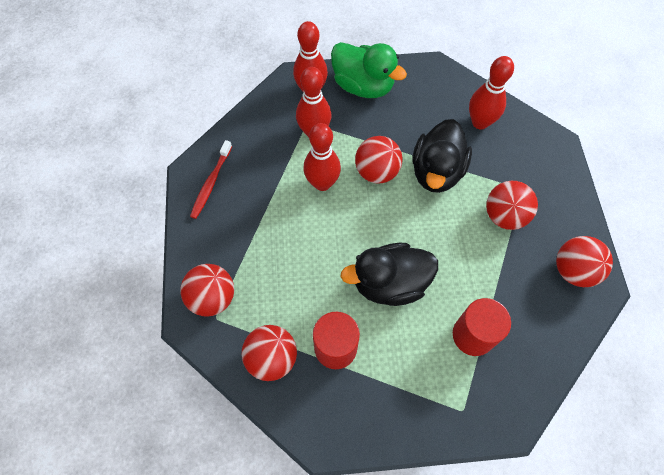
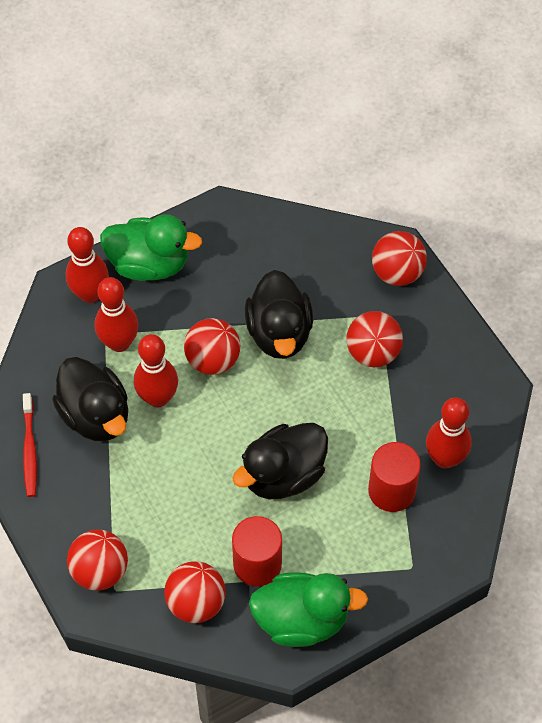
camera: 25 degrees left, 5 degrees down
red bowling pin [469,56,514,129] -> red bowling pin moved to [426,397,472,469]
red ball [556,236,613,287] -> red ball moved to [372,231,427,286]
none -> black duck [52,357,128,441]
none -> green duck [249,572,368,647]

